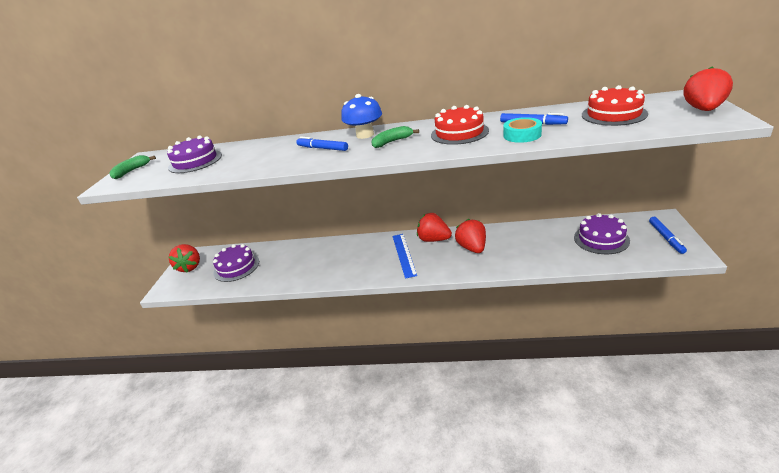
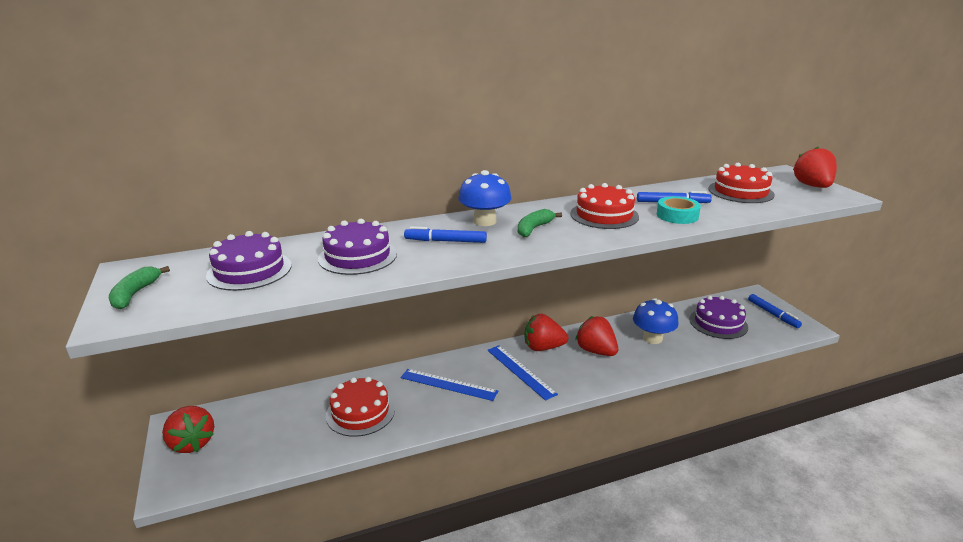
camera: 30 degrees left, 5 degrees down
purple cake [213,244,259,282] -> purple cake moved to [318,219,397,275]
none -> red cake [326,377,395,437]
none -> blue ruler [401,369,498,401]
none -> blue mushroom [633,298,679,344]

